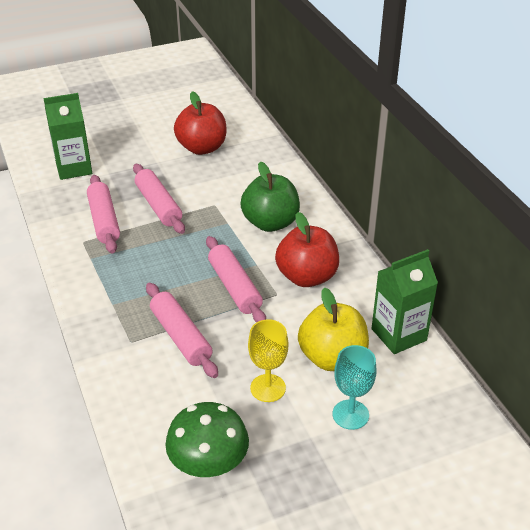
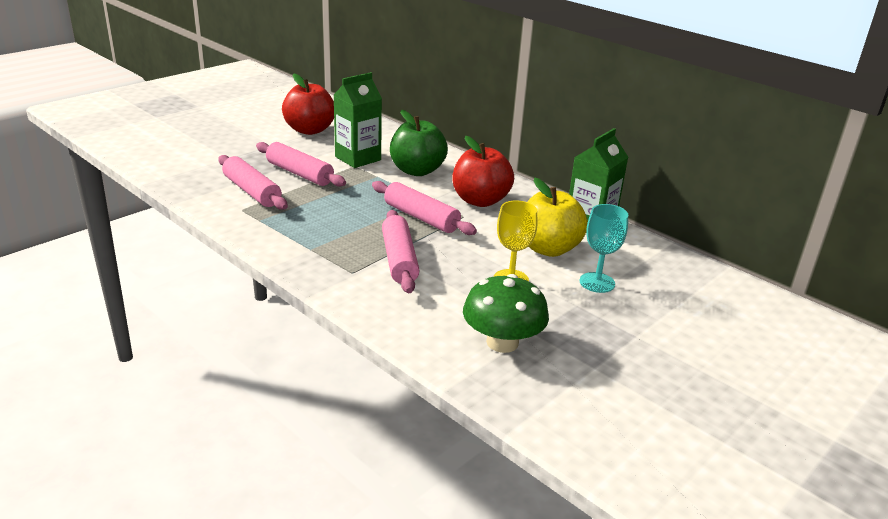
camera: 25 degrees left, 10 degrees down
green carton [43,93,92,180] -> green carton moved to [333,72,382,168]
pink rolling pin [146,283,218,378] -> pink rolling pin turned 45 degrees clockwise [382,210,419,293]

